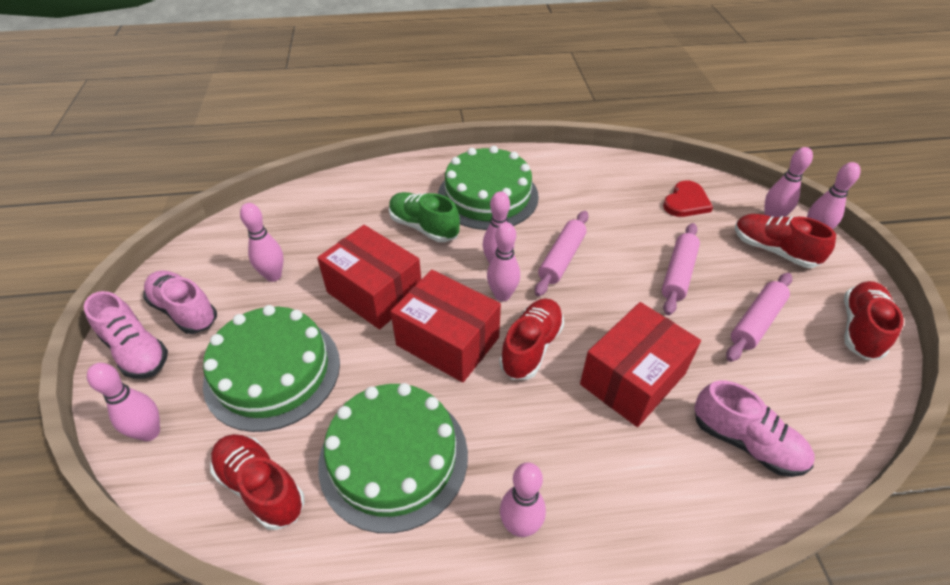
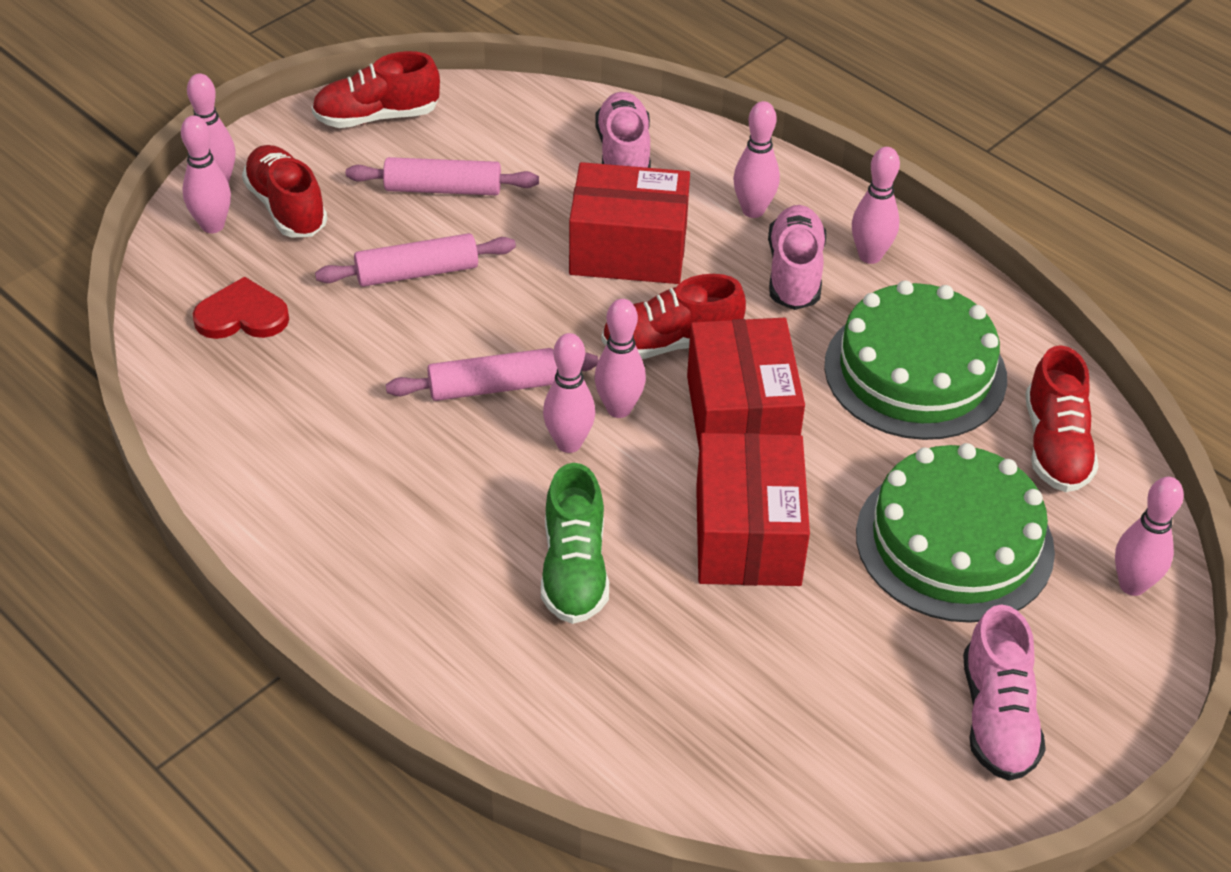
camera: 130 degrees left, 0 degrees up
pink shoe [84,291,168,379] -> pink shoe moved to [768,205,826,310]
pink bowling pin [240,203,284,282] -> pink bowling pin moved to [733,101,780,218]
green cake [438,146,539,230] -> none
red shoe [735,214,836,268] -> red shoe turned 150 degrees clockwise [242,145,327,238]

